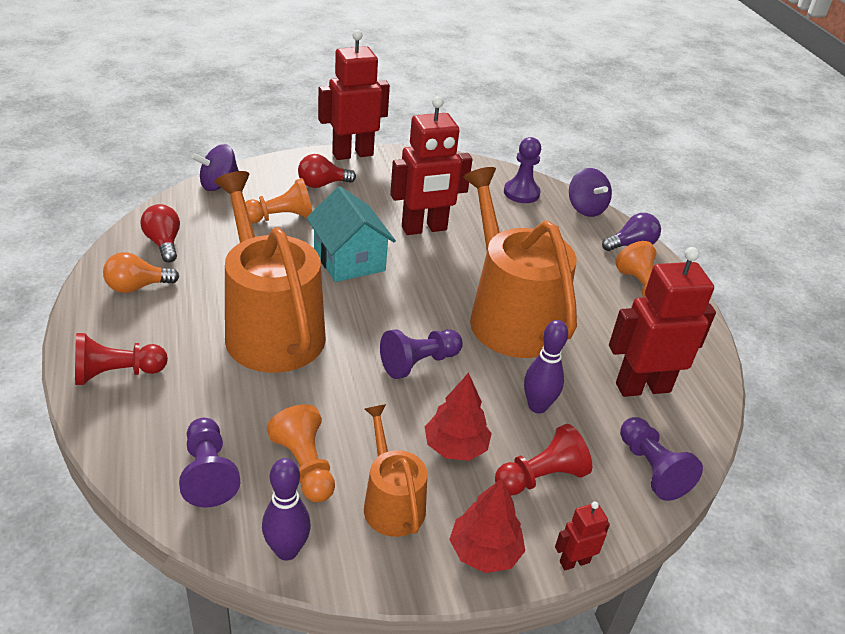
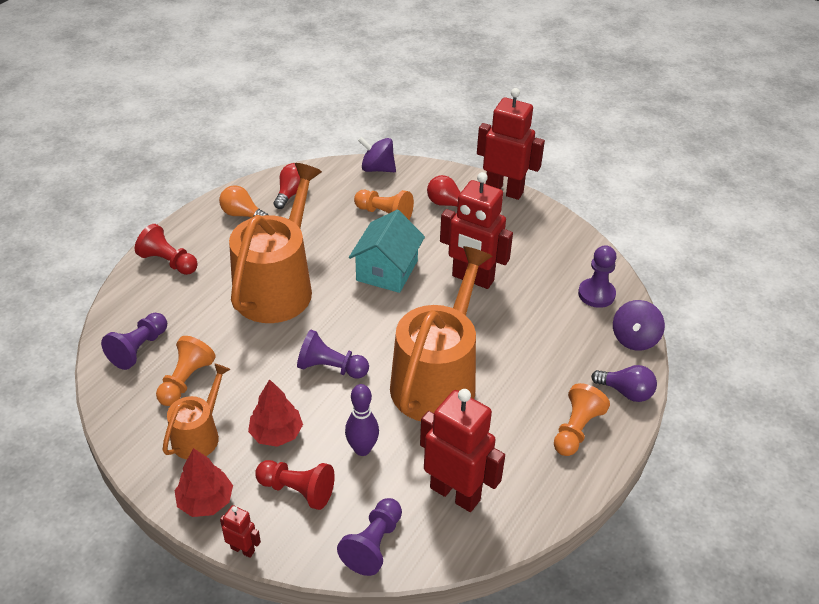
camera: 50 degrees right, 5 degrees up
purple bowling pin [262,458,311,561] -> none

